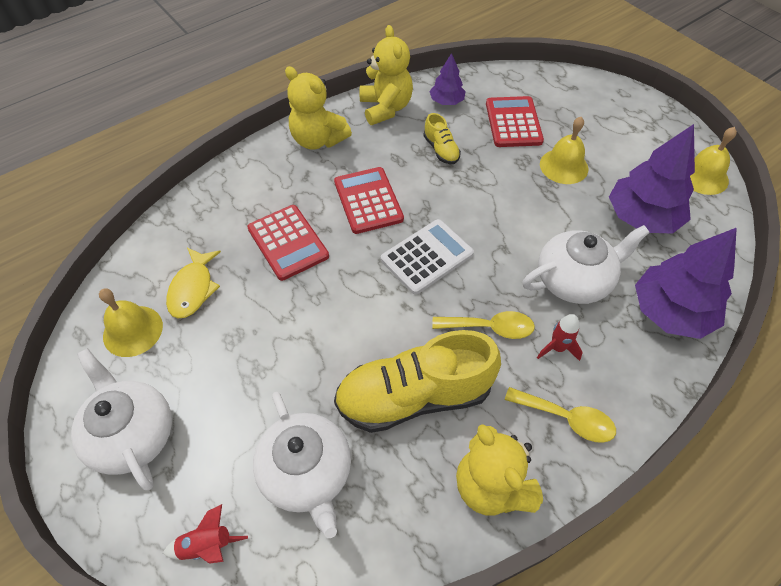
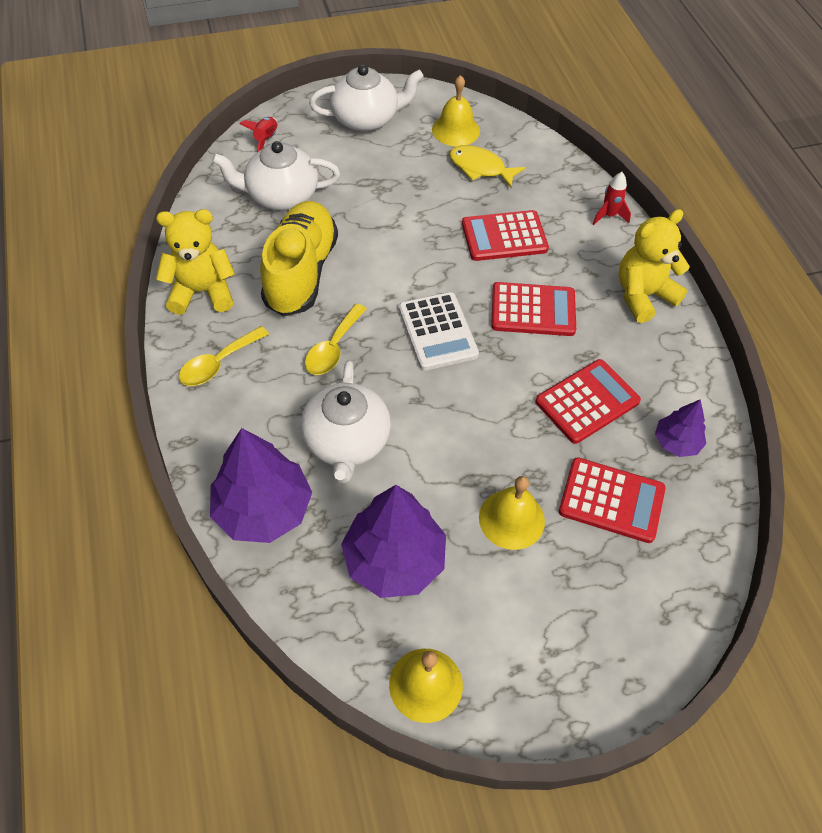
camera: 110 degrees right, 0 degrees up
yellow teddy bear [360,25,413,125] -> none
yellow shoe [424,113,461,164] -> red calculator [535,359,641,444]
red rocket [537,314,583,361] -> red rocket moved to [593,172,631,225]

